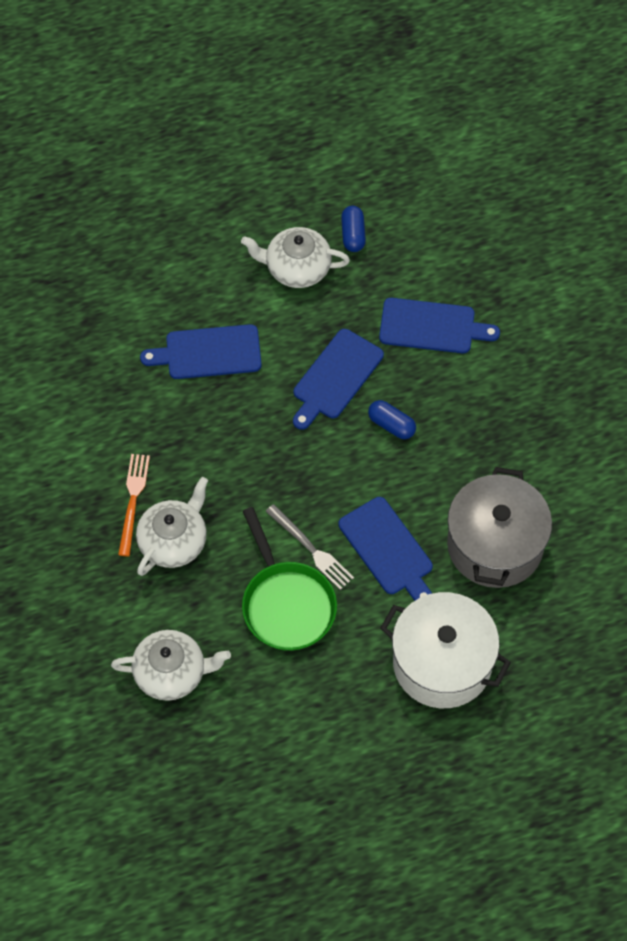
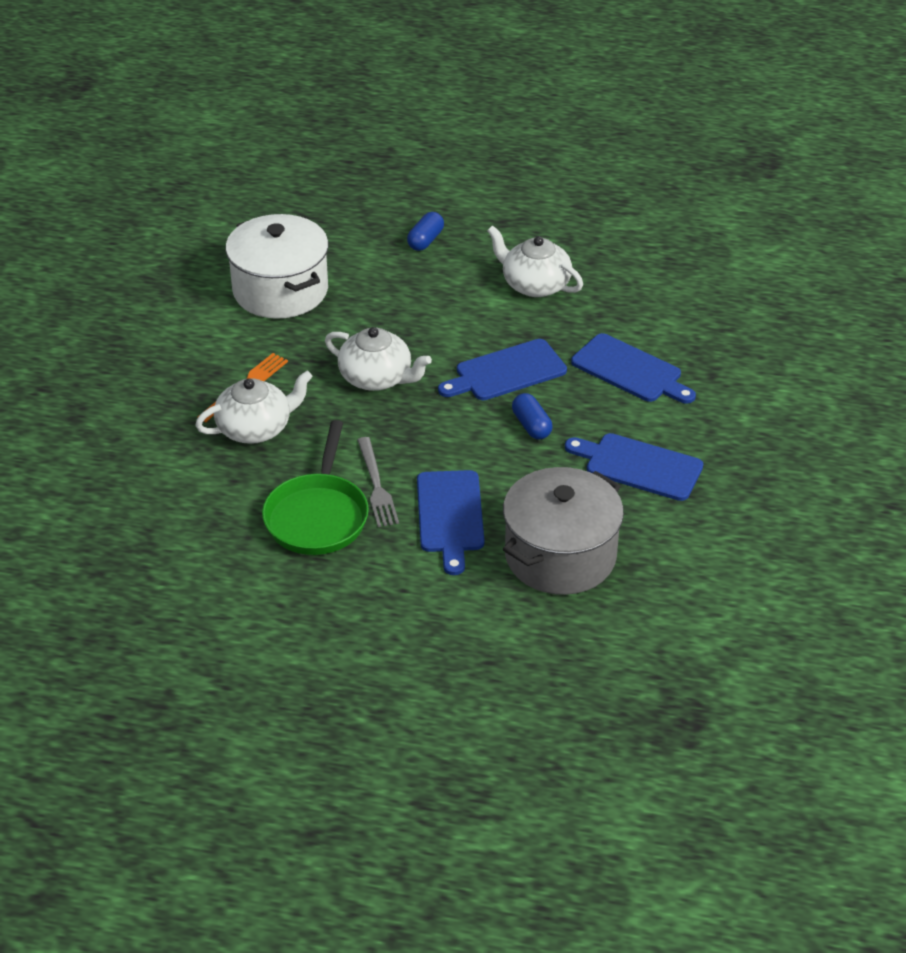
camera: 30 degrees right, 20 degrees down
white teapot [111,630,231,701] -> white teapot moved to [325,327,432,391]
blue cutting board [140,324,262,379] -> blue cutting board moved to [565,433,703,501]
blue capsule [341,206,366,252] -> blue capsule moved to [407,212,444,251]
white pot [380,592,511,708] -> white pot moved to [225,214,329,319]

